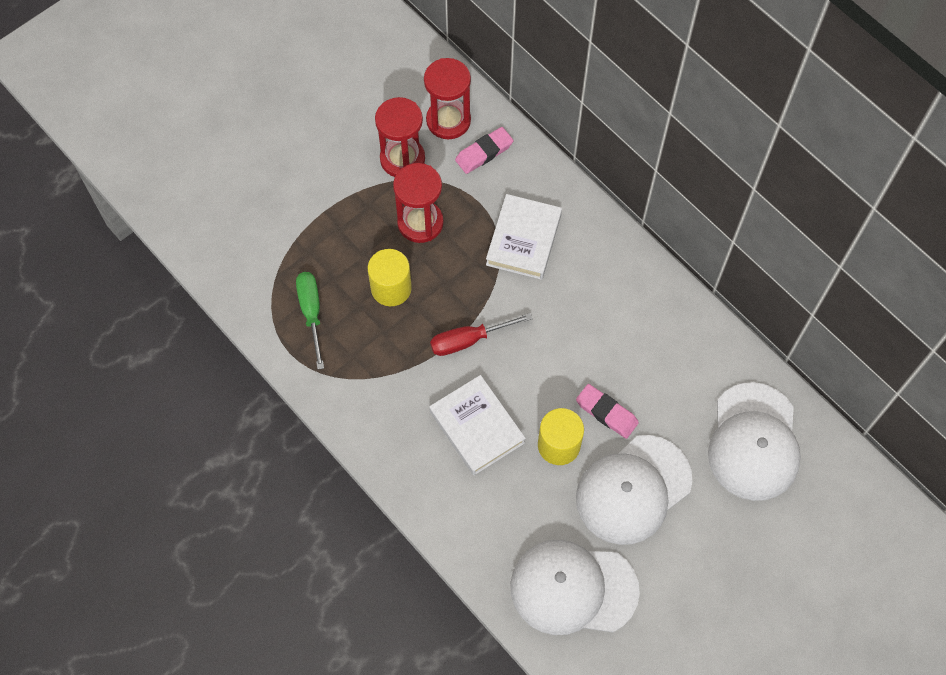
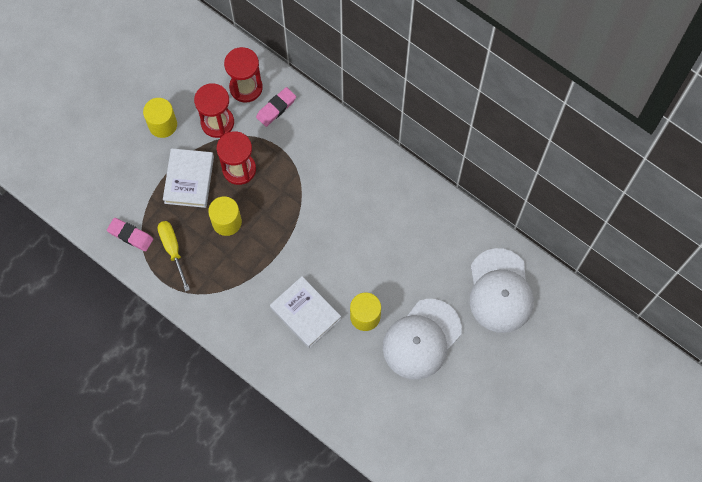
camera: 10 degrees left, 5 degrees up
green screwdriver [296,272,324,369] -> yellow screwdriver [158,221,190,292]
red screwdriver [430,313,533,356] -> none
white book [486,194,562,280] -> white book moved to [163,148,214,208]
white cap [510,540,640,635] -> none
pink eraser [576,384,639,439] -> pink eraser moved to [107,218,153,251]
none -> yellow cylinder [143,98,177,138]

